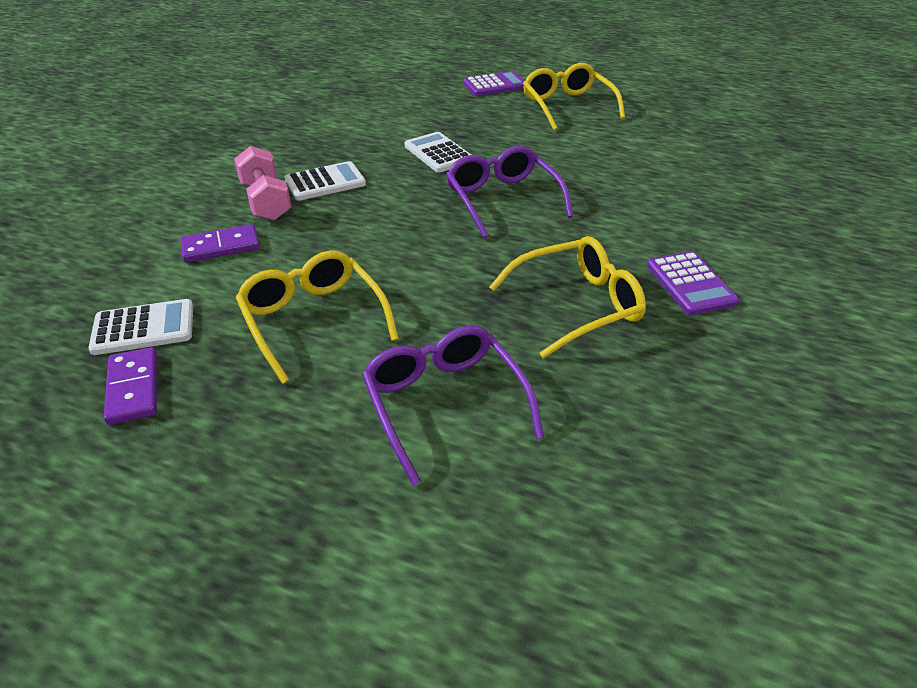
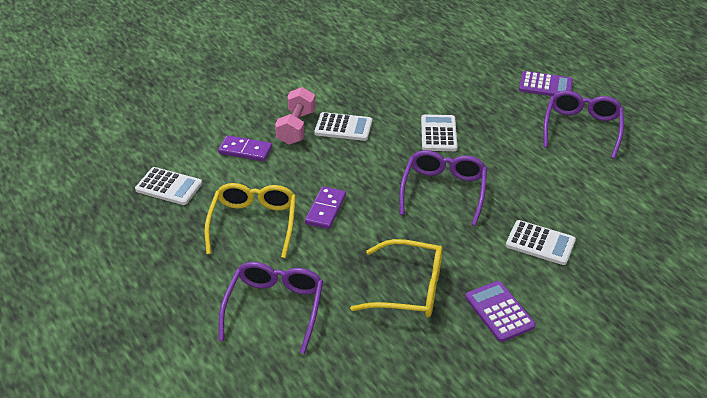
camera: 35 degrees right, 0 degrees up
purple domino [104,347,157,425] -> purple domino moved to [305,186,346,229]
yellow glasses [523,63,625,130] -> purple glasses [543,91,624,159]
purple calculator [647,251,739,315] -> purple calculator turned 135 degrees clockwise [465,281,536,342]
none -> white calculator [506,220,576,265]

